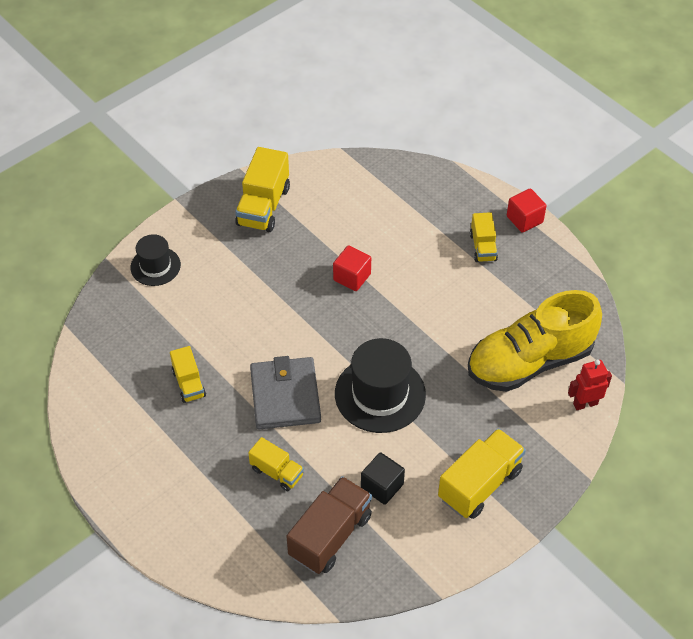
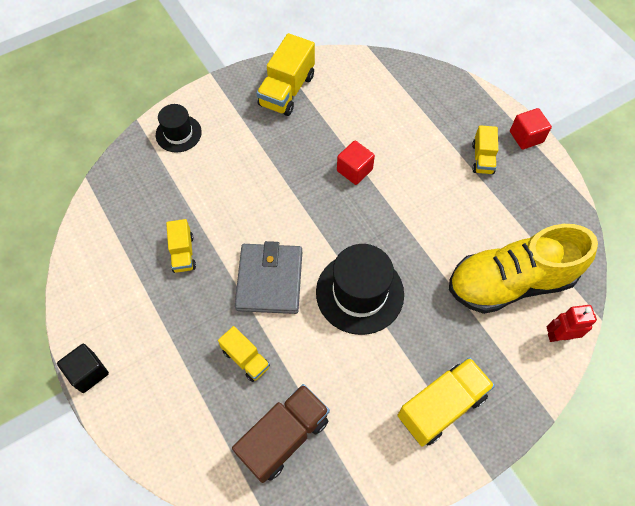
camera: 10 degrees right, 10 degrees up
black cube [361,453,405,505] -> black cube moved to [57,344,109,393]

